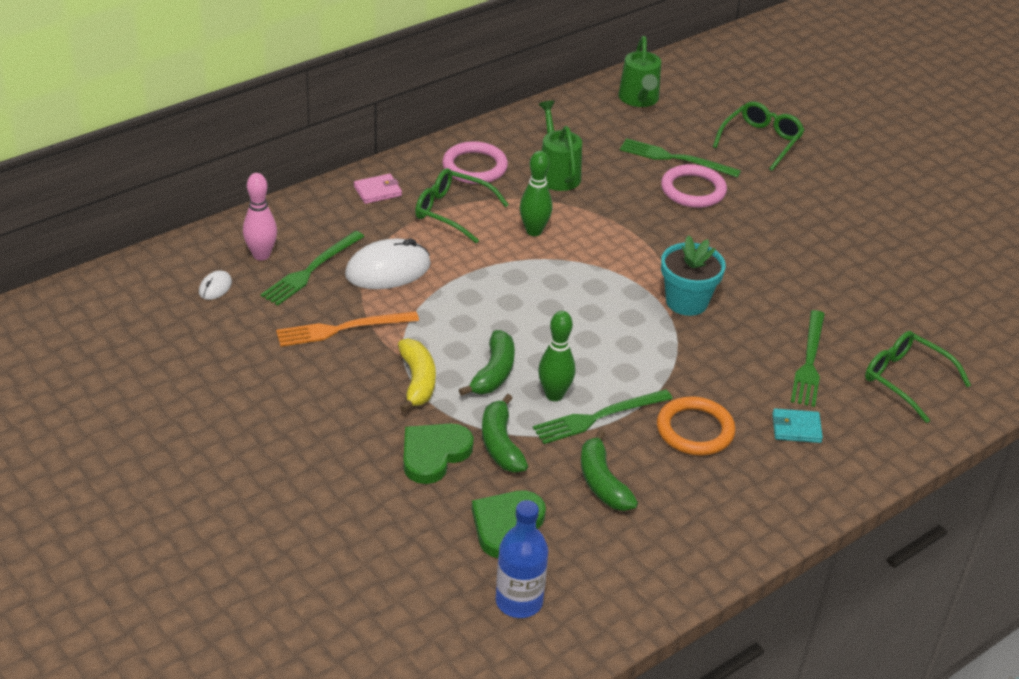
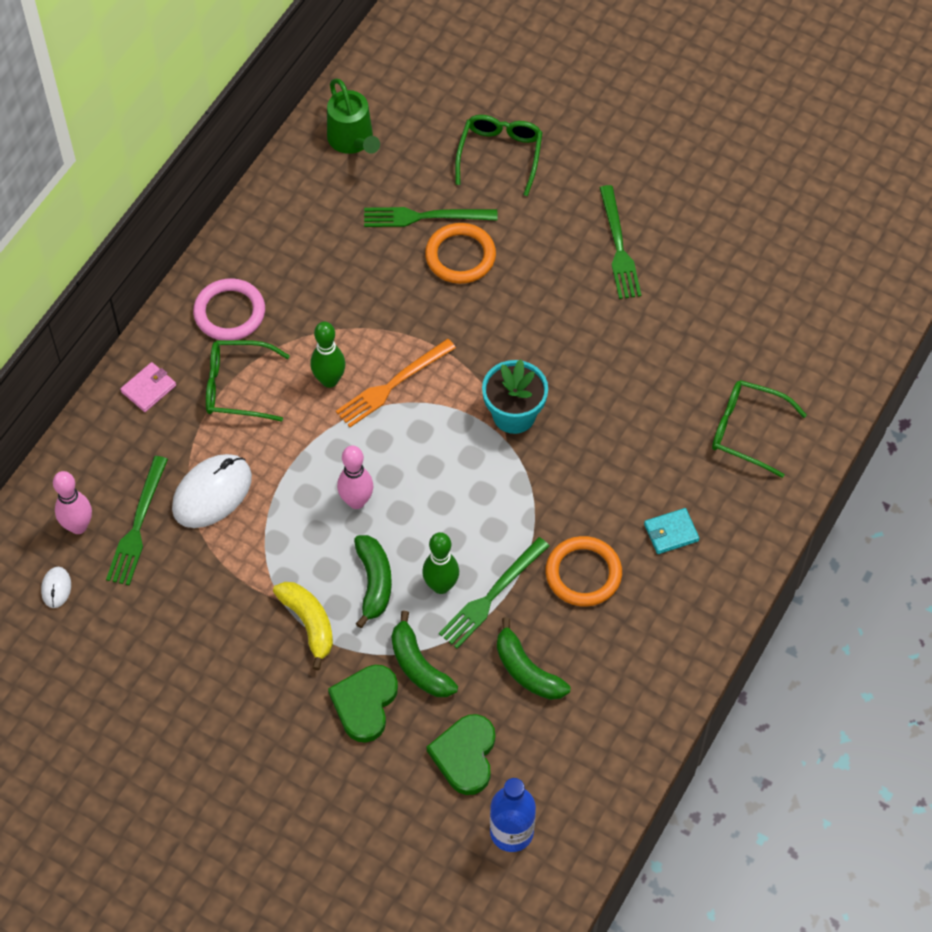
camera: 20 degrees left, 20 degrees up
orange fork [276,311,419,347] -> orange fork moved to [336,339,456,427]
green watering can [538,100,582,191] -> none
pink ring [661,164,727,208] -> orange ring [425,223,496,284]
green fork [791,310,825,407] -> green fork moved to [600,185,641,299]
none -> pink bowling pin [337,446,373,509]

